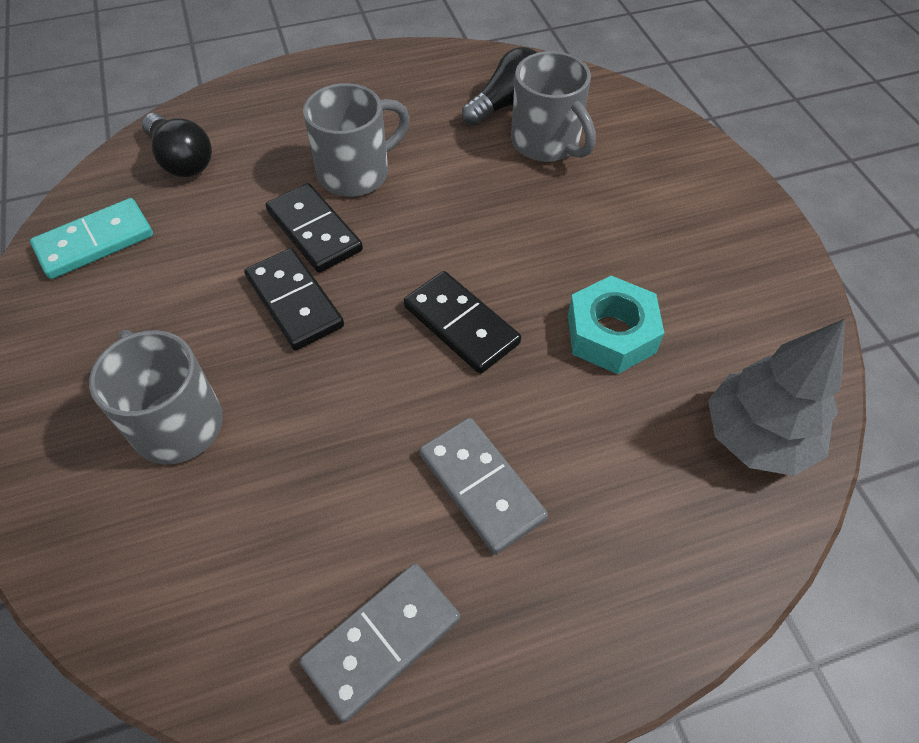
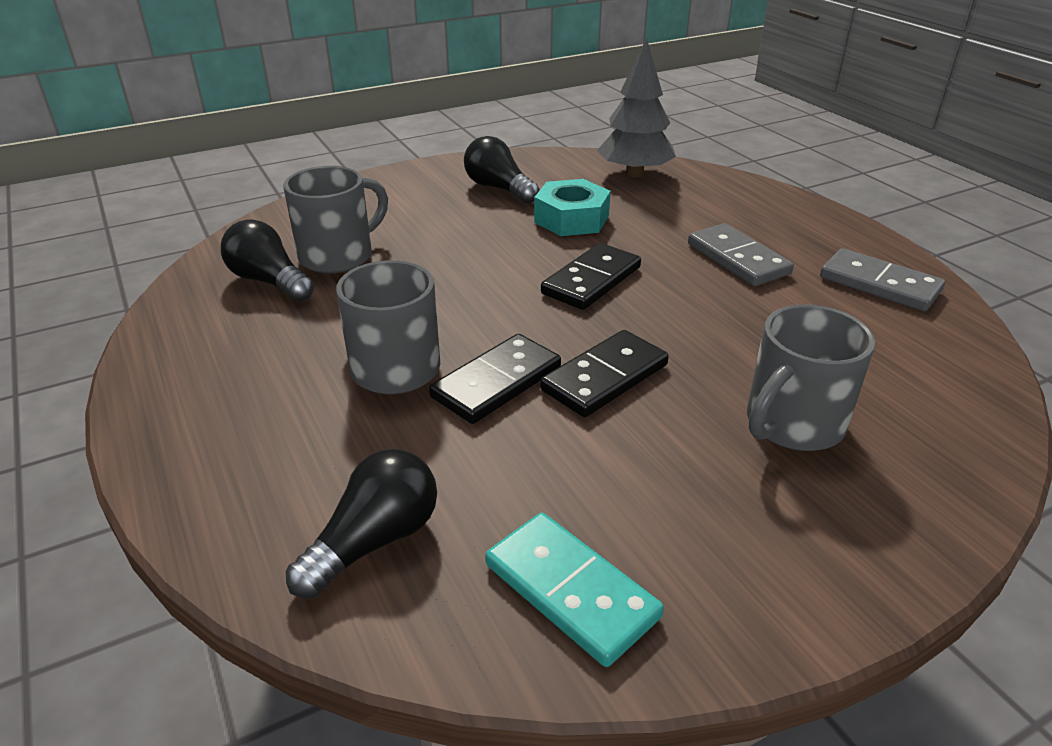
camera: 100 degrees left, 20 degrees down
grey domino [419,418,548,554] -> grey domino turned 75 degrees counterclockwise [688,223,794,286]
none -> black light bulb [464,136,539,204]

